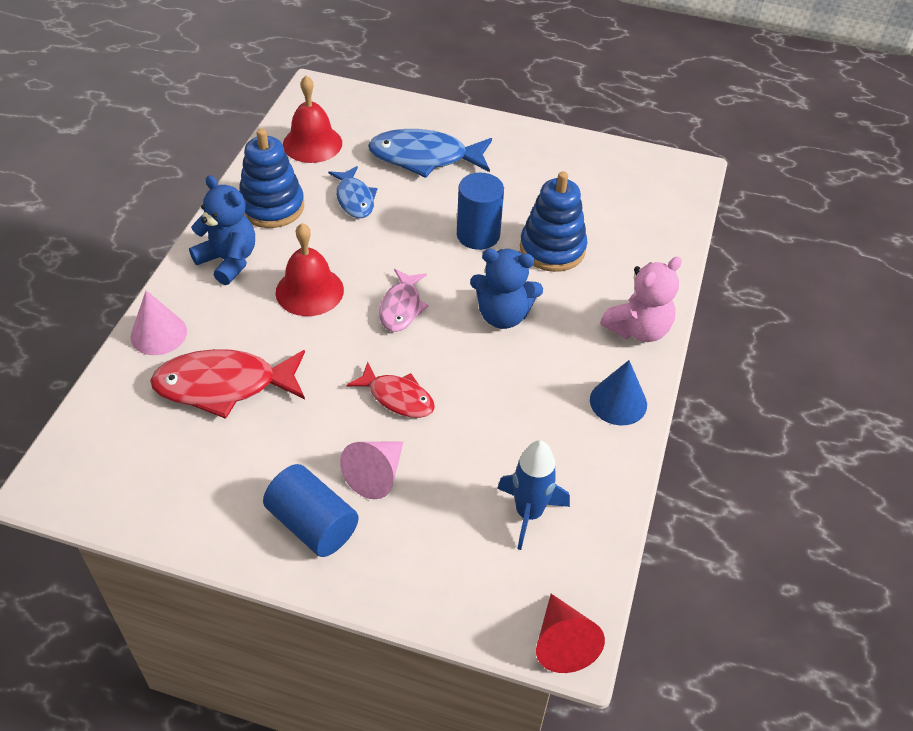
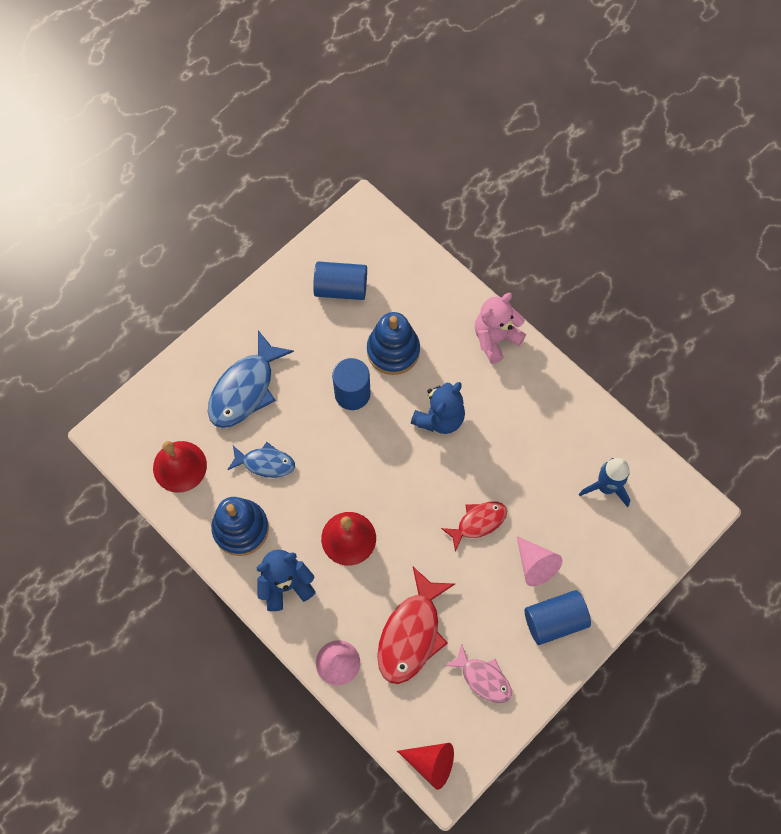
camera: 60 degrees left, 20 degrees up
pink fish [379,269,429,332] -> pink fish moved to [445,644,512,703]
red cone [536,594,605,673] -> red cone moved to [397,743,454,790]
blue cone [590,360,647,425] -> none
pink teddy bear [600,257,682,342] -> pink teddy bear turned 120 degrees counterclockwise [475,293,526,364]
none -> blue cylinder [313,261,367,300]

